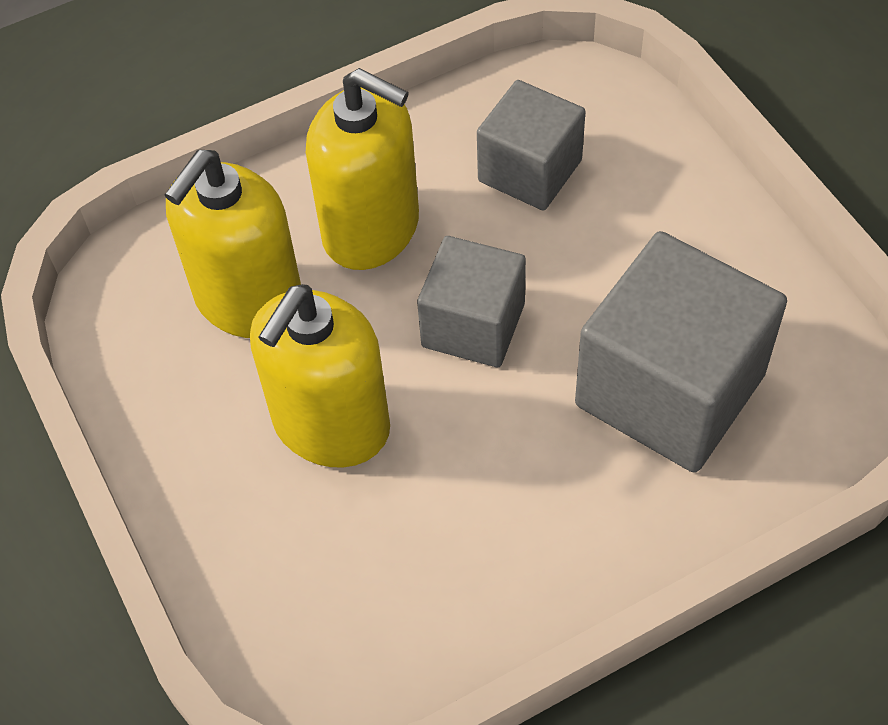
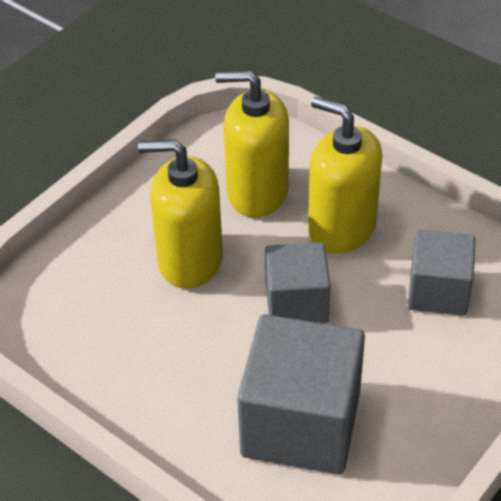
camera: 65 degrees right, 10 degrees down
yellow soap dispenser [306,68,419,270] -> yellow soap dispenser turned 120 degrees clockwise [308,97,382,254]

